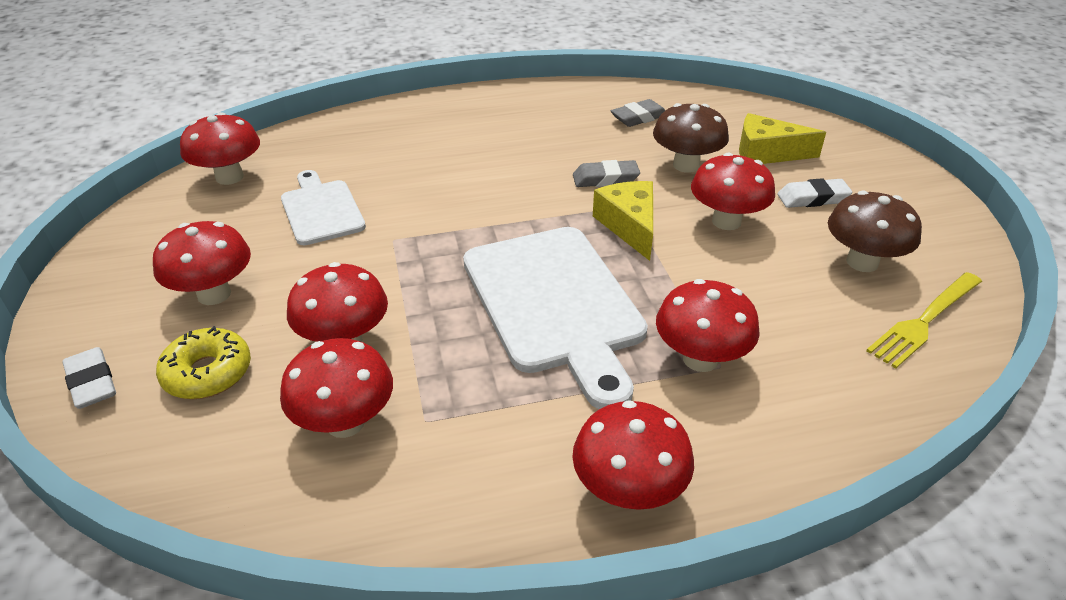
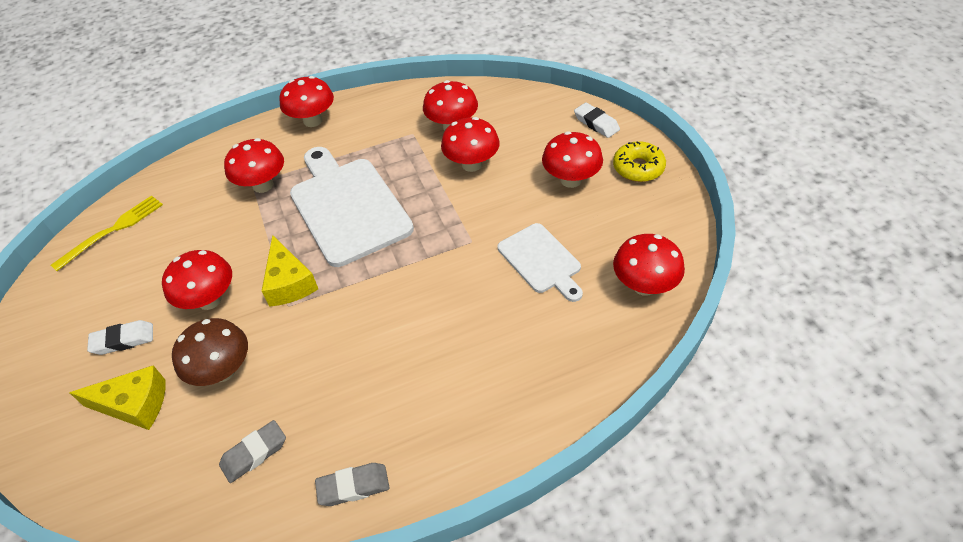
camera: 175 degrees right, 10 degrees up
yellow donut [156,326,251,399] -> yellow donut moved to [613,141,666,182]
grey eraser [573,160,640,187] -> grey eraser moved to [315,463,389,506]
brown mushroom [828,191,922,272] -> none

